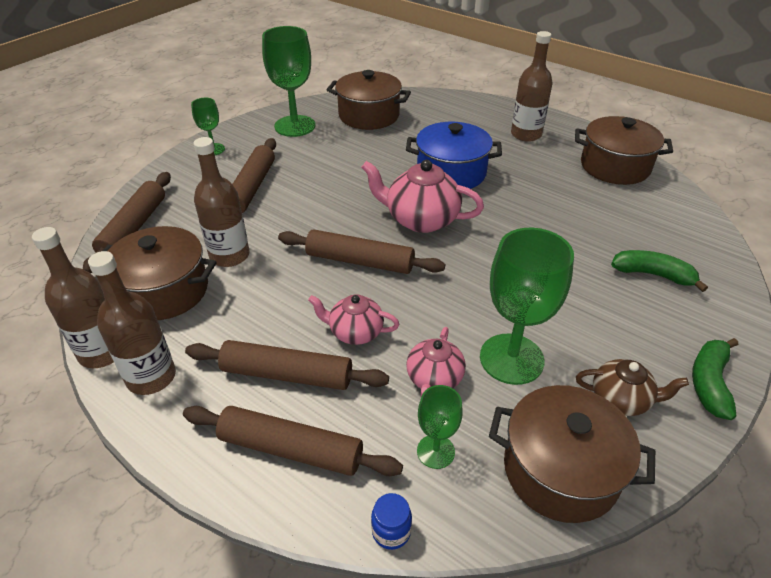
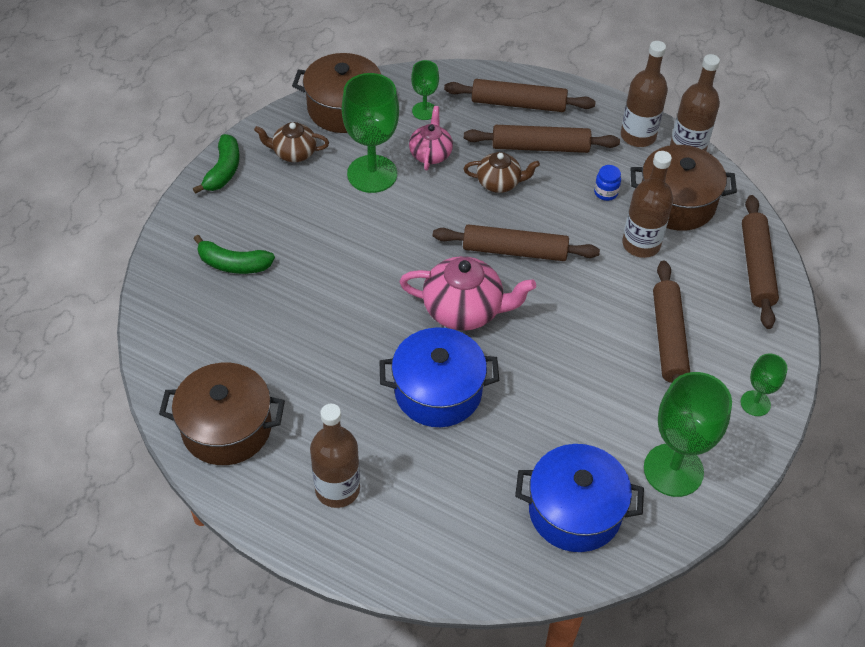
camera: 170 degrees right, 10 degrees up
pink teapot [308,295,399,345] -> brown teapot [464,152,540,193]
brown pot [327,70,411,130] -> blue pot [515,444,644,552]
blue jar [371,493,412,550] -> blue jar moved to [594,165,621,201]

